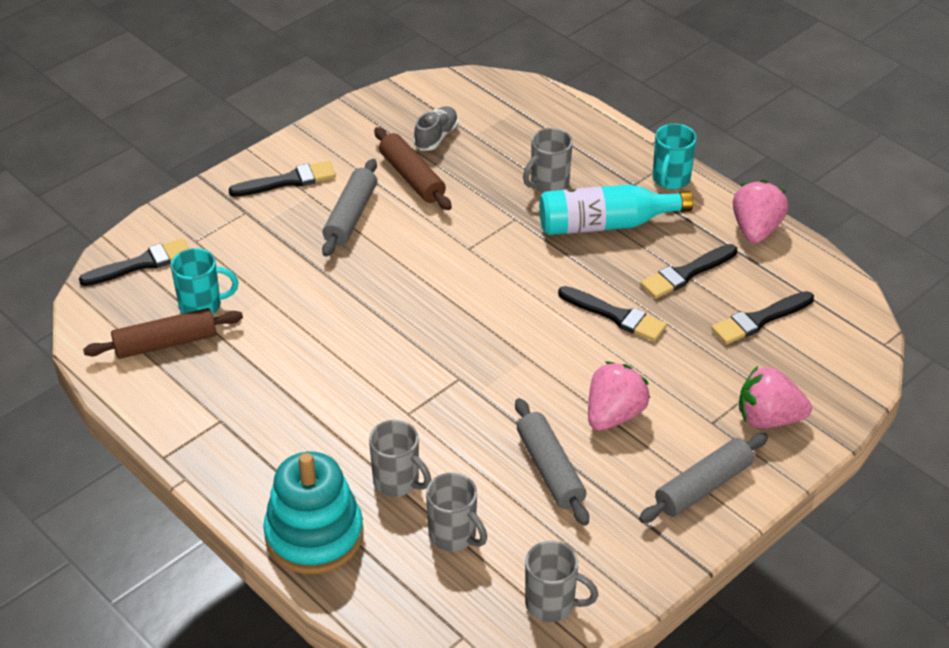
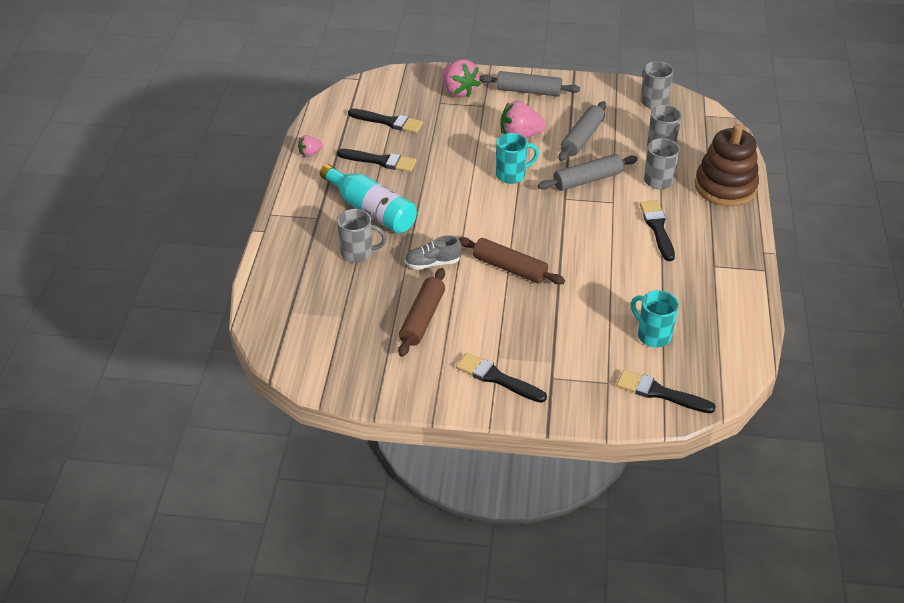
camera: 130 degrees left, 0 degrees up
brown rolling pin [83,308,243,359] -> brown rolling pin moved to [459,237,565,285]
turquoise stacking toy [263,452,363,574] -> brown stacking toy [695,124,759,206]
grey rolling pin [322,159,377,257] -> grey rolling pin moved to [538,154,638,191]
grey shoe [414,106,458,150] -> grey shoe moved to [405,235,462,270]
black brush [558,286,667,341] -> black brush moved to [640,201,675,261]
turquoise mug [653,123,697,189] -> turquoise mug moved to [496,133,539,184]
pink strawberry [733,180,789,243] -> pink strawberry [298,135,323,157], size x0.54

